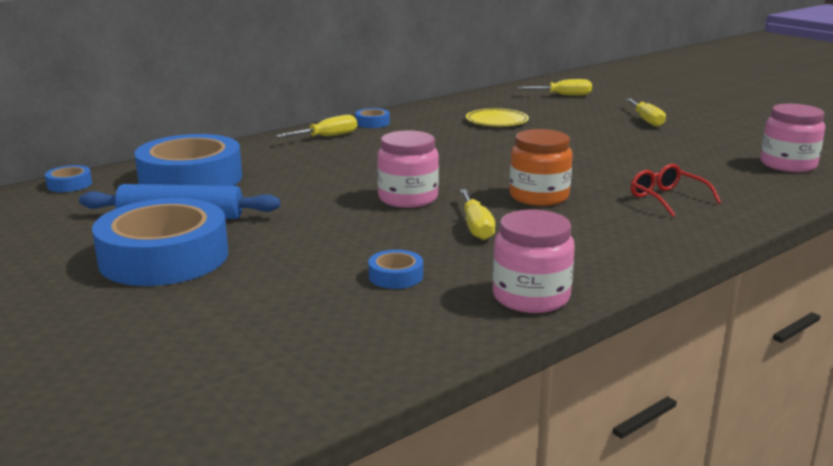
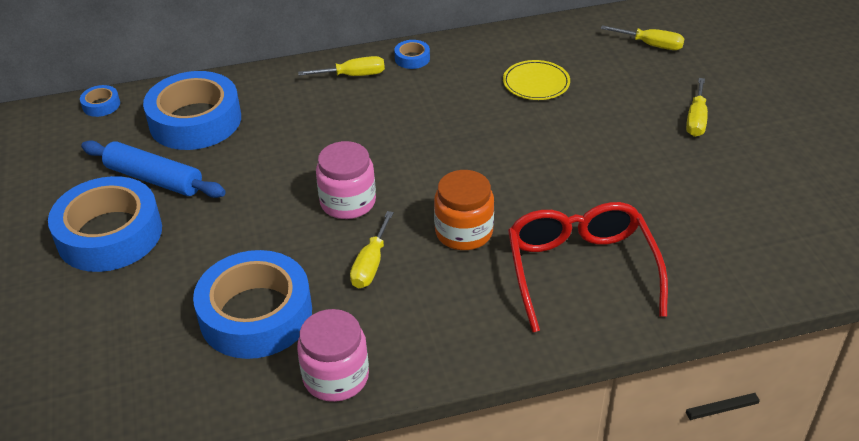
camera: 25 degrees right, 20 degrees up
blue tape [368,250,423,289] -> blue tape [193,250,312,359], size x2.42
red glasses [631,164,721,217] -> red glasses [508,202,668,332], size x1.92
pink jar [760,104,825,172] -> none

